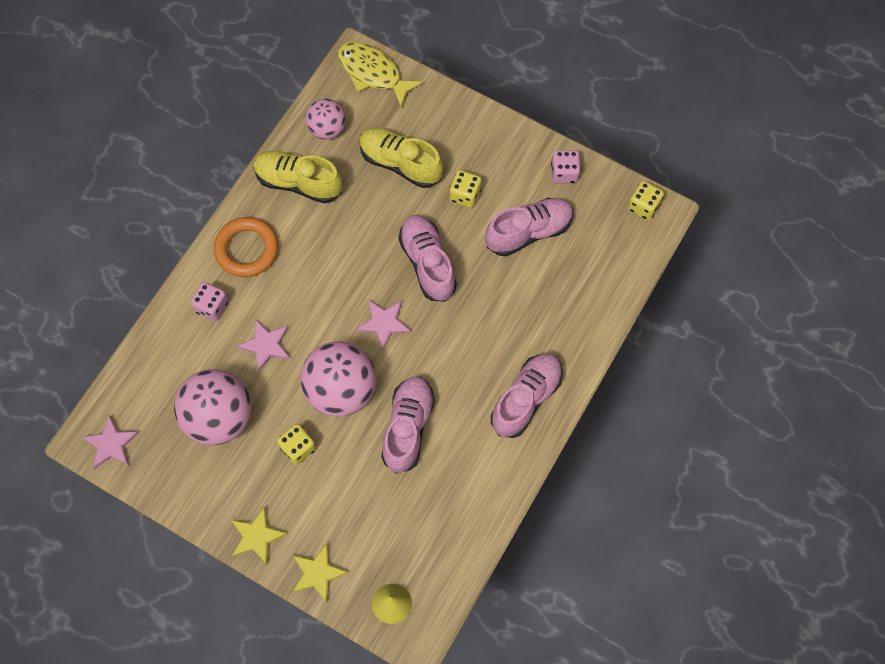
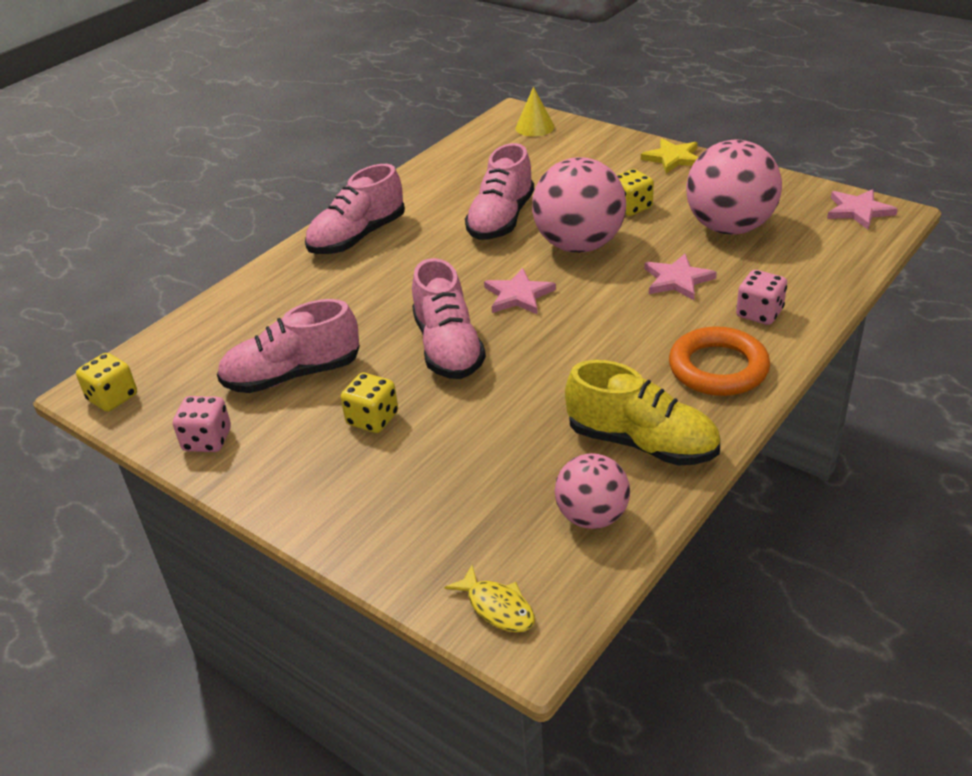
camera: 170 degrees left, 30 degrees down
yellow star [292,544,349,602] -> none
yellow fish [338,42,423,107] -> yellow fish [445,565,535,633], size x0.55
yellow shoe [359,128,444,188] -> none

